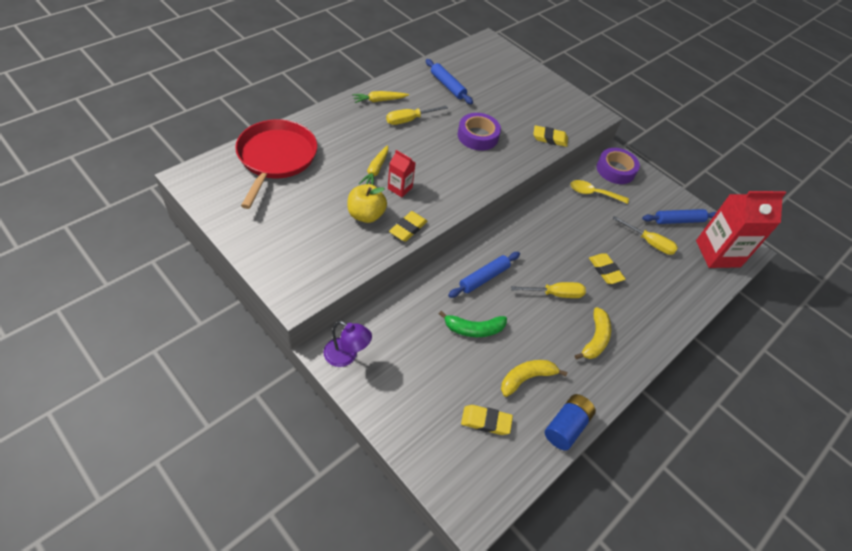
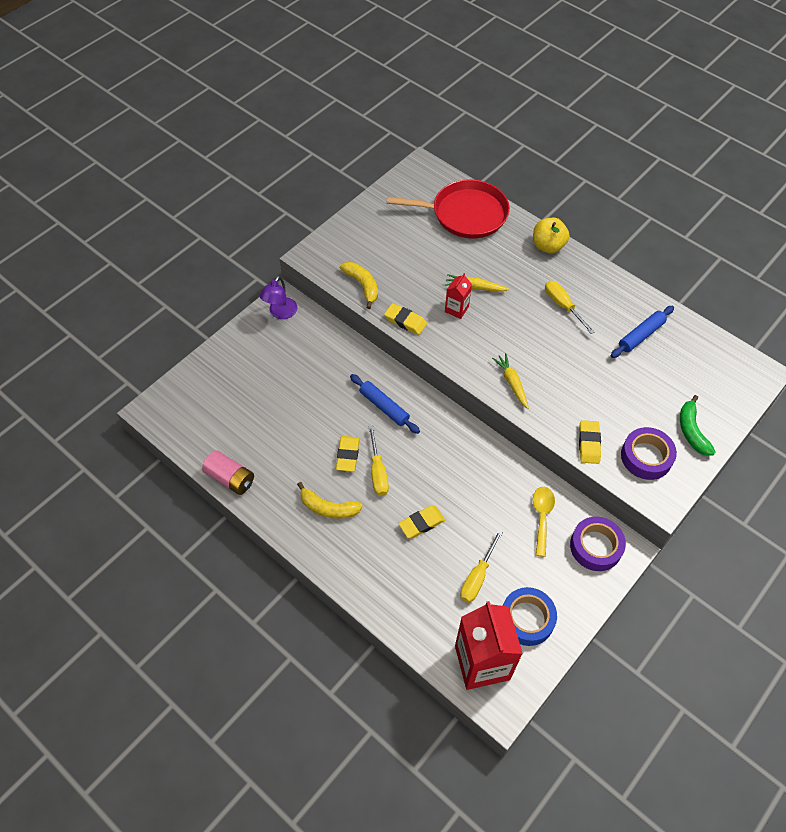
camera: 90 degrees right, 5 degrees up
yellow apple [347,184,387,223] -> yellow apple moved to [533,218,569,253]
yellow carrot [352,91,409,103] -> yellow carrot moved to [492,353,529,409]
green banana [439,311,507,337] -> green banana moved to [680,395,716,456]
purple tape [458,113,501,151] -> purple tape moved to [621,427,677,480]
yellow eraser [461,405,513,435] -> yellow eraser moved to [336,436,360,472]
yellow banana [501,360,567,397] -> yellow banana moved to [340,262,378,309]
blue battery [545,394,596,450] -> pink battery [202,450,254,495]
blue rolling pin [642,209,716,224] -> blue tape [503,587,557,646]

